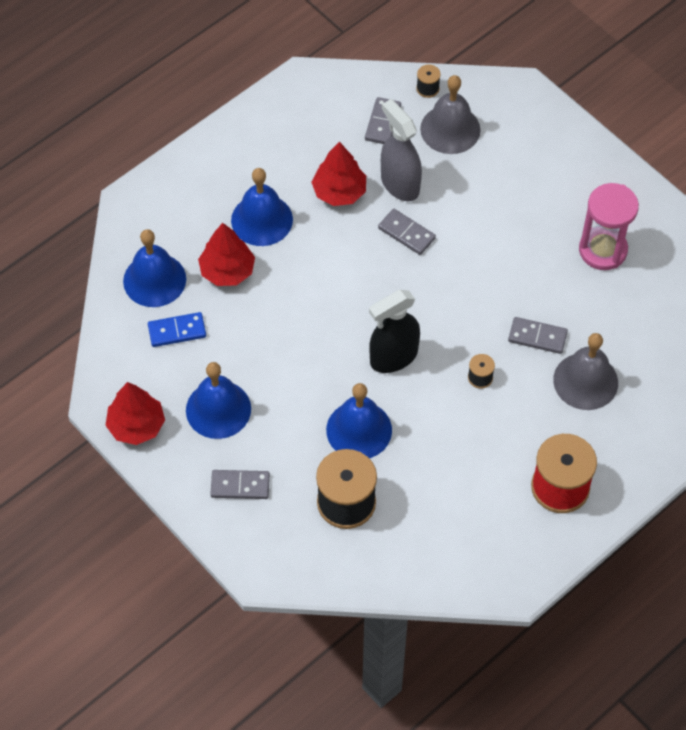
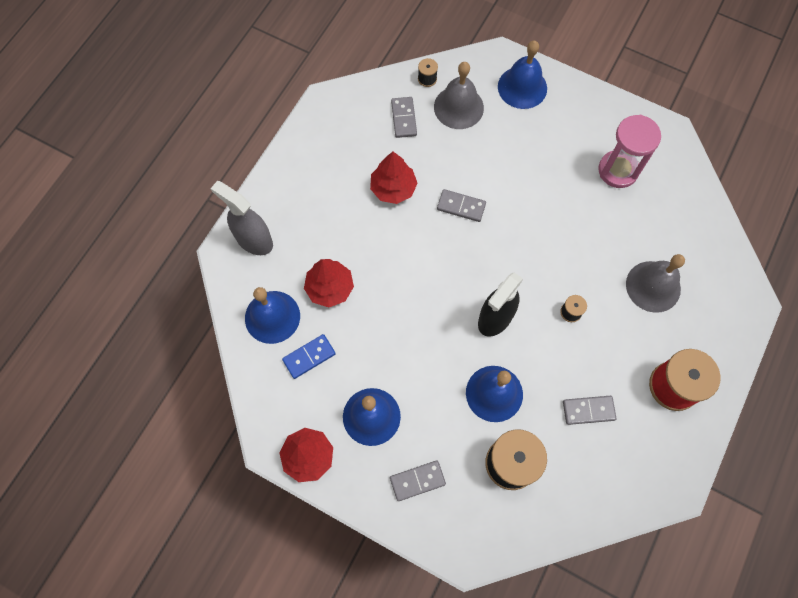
camera: 20 degrees left, 10 degrees up
blue bell [231,168,293,246] -> blue bell moved to [498,40,547,109]
grey spray bottle [381,99,422,201] -> grey spray bottle moved to [210,181,273,255]
grey domino [508,317,568,354] -> grey domino moved to [563,396,616,425]

